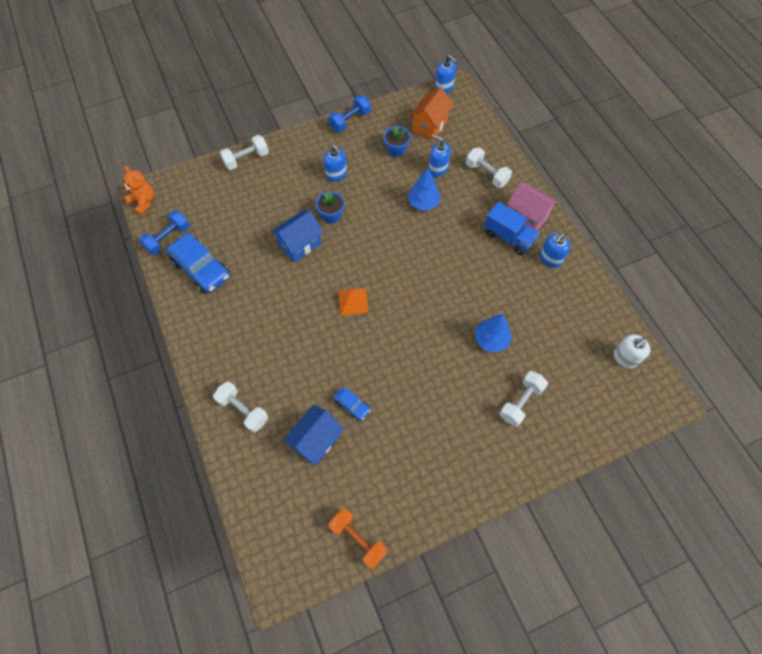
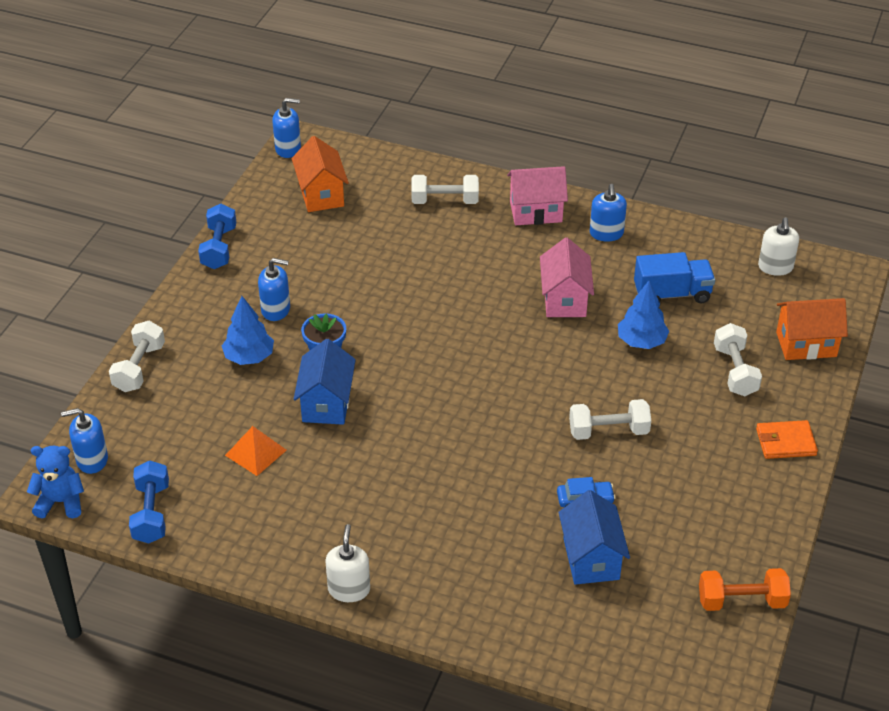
camera: 45 degrees left, 20 degrees down
orange teddy bear [123,166,154,215] -> blue teddy bear [27,446,84,518]
blue car [166,233,230,293] -> none
white dumbbell [213,381,268,433] -> white dumbbell moved to [569,399,651,440]
orange pyramid [338,288,369,316] -> orange pyramid moved to [225,426,287,476]
blue flower pot [383,126,411,157] -> none
blue tree [408,168,440,210] -> blue tree moved to [222,296,274,365]
blue soap dispenser [429,134,451,177] -> blue soap dispenser moved to [61,408,108,474]
blue truck [484,202,540,255] -> blue truck moved to [634,252,715,303]
none -> white soap dispenser [326,524,370,602]
none -> pink house [540,238,594,317]
none -> orange wallet [756,420,818,459]
none -> orange house [776,298,848,360]

